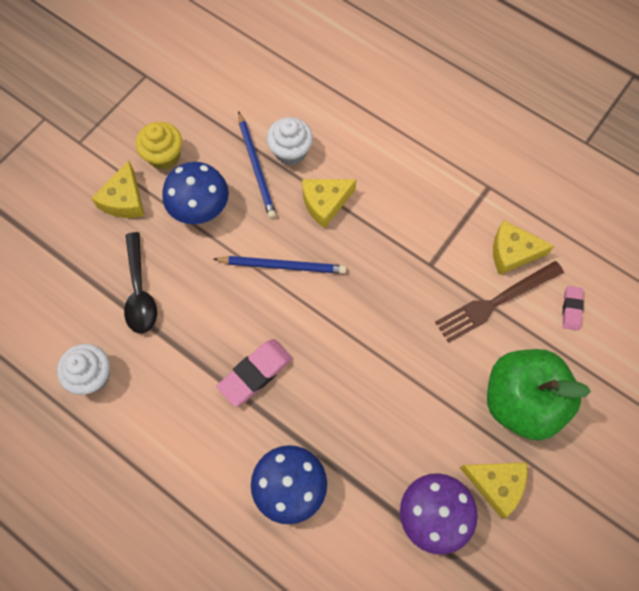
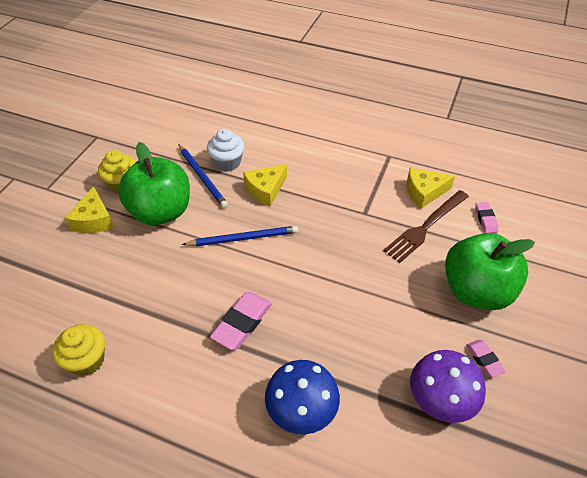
camera: 15 degrees left, 20 degrees down
white cupcake [57,344,110,395] -> yellow cupcake [52,324,105,376]
black spoon [124,232,157,334] -> none
blue mushroom [162,162,229,224] -> green apple [118,142,190,225]
yellow cheese [460,462,527,518] -> pink eraser [466,340,506,378]

